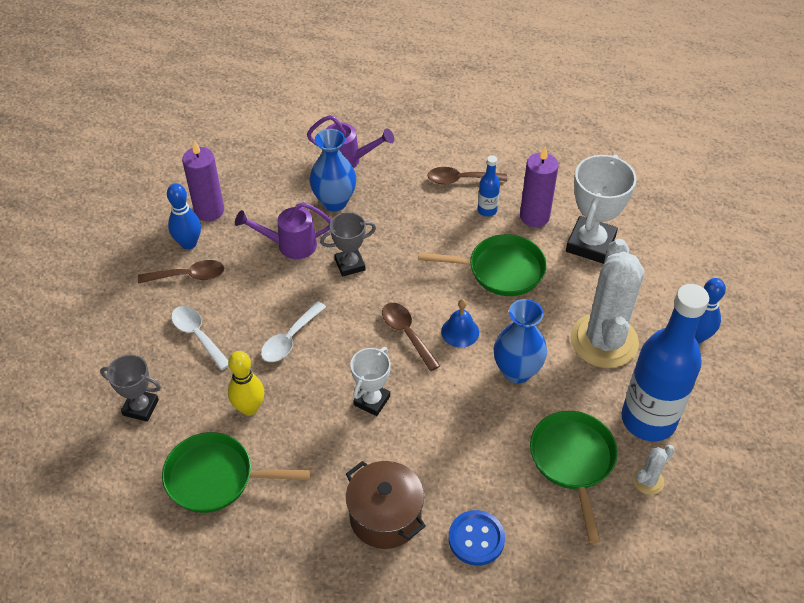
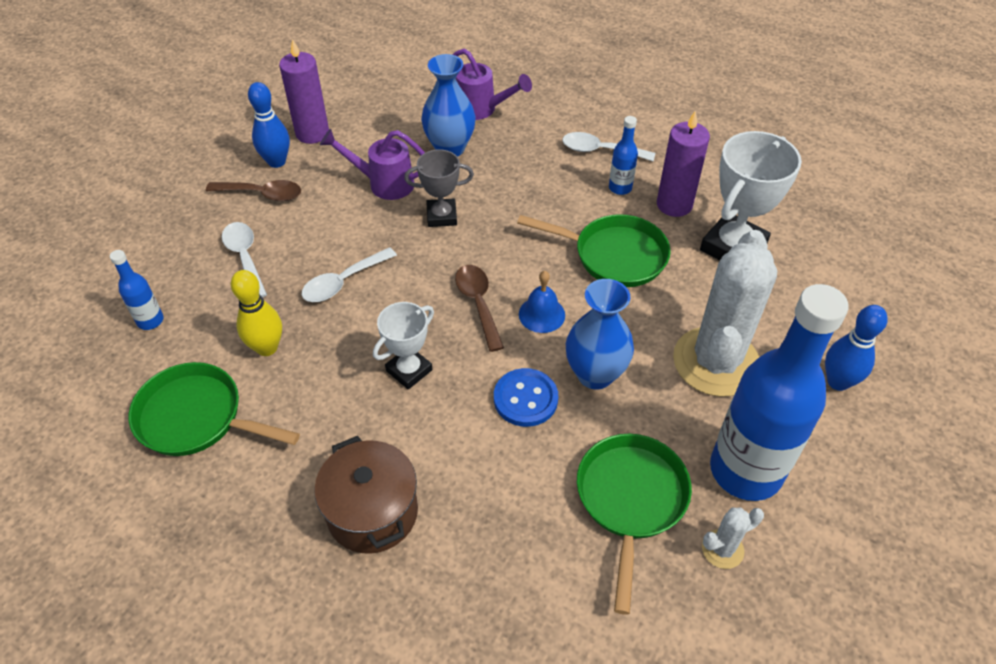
camera: 15 degrees right, 0 degrees up
grey trophy [100,355,161,422] -> blue bottle [110,250,164,330]
brown spoon [427,167,507,185] -> white spoon [562,132,655,161]
blue button [448,510,505,566] -> blue button moved to [494,368,558,427]

